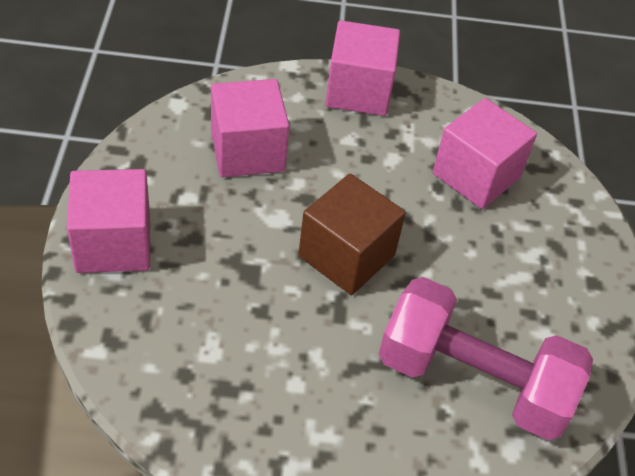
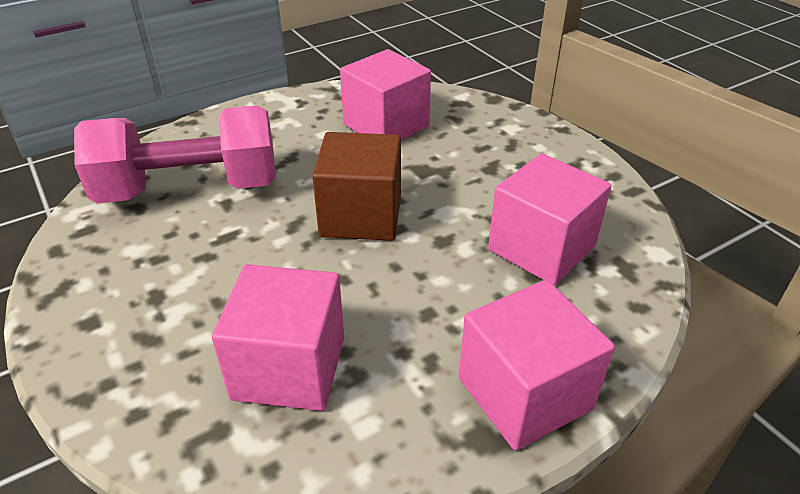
camera: 150 degrees right, 10 degrees down
pink cube [67,169,150,273] -> pink cube moved to [340,49,431,140]

